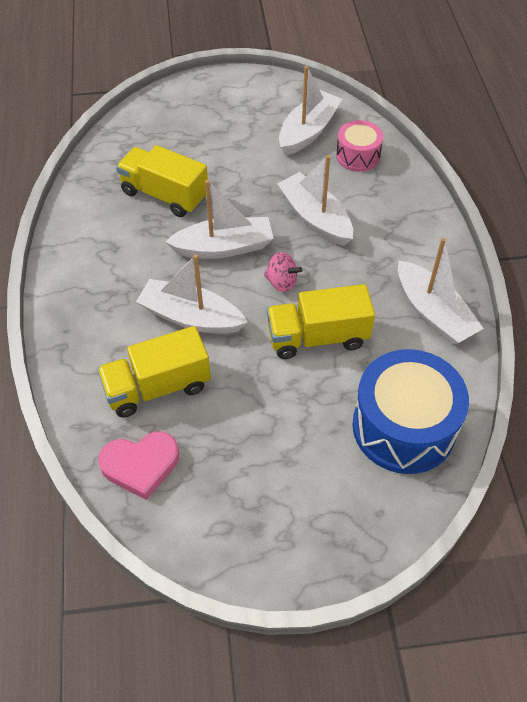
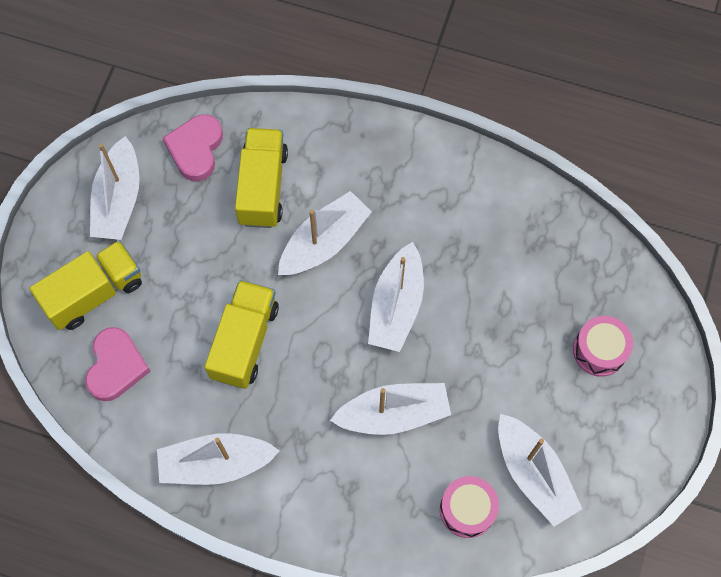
camera: 115 degrees right, 15 degrees up
yellow truck [116,145,208,217] -> yellow truck moved to [29,240,142,330]
pink spinning top [264,252,303,292] -> none
blue drum [352,349,469,474] -> pink heart [85,327,151,401]
none -> white boat [90,136,140,240]
none -> pink drum [573,316,633,377]

